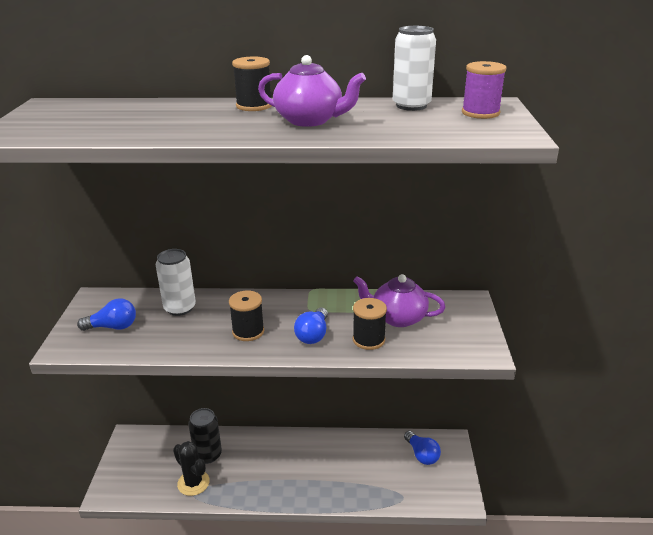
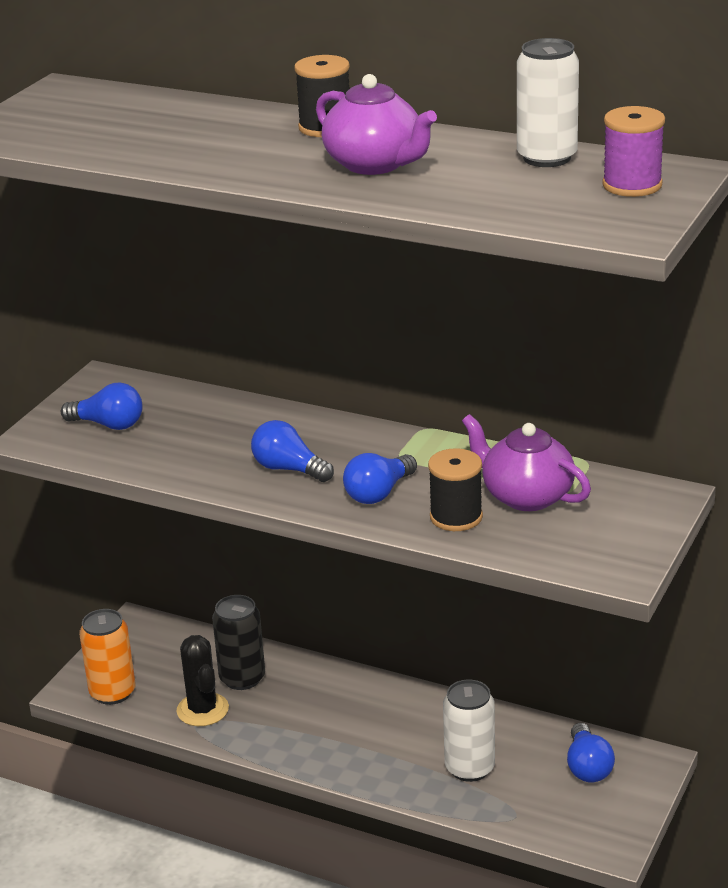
camera: 25 degrees right, 0 degrees up
white can [156,249,196,316] -> white can moved to [443,680,495,782]
black spool [229,291,264,341] -> blue light bulb [251,420,334,482]
none -> orange can [79,609,136,705]

